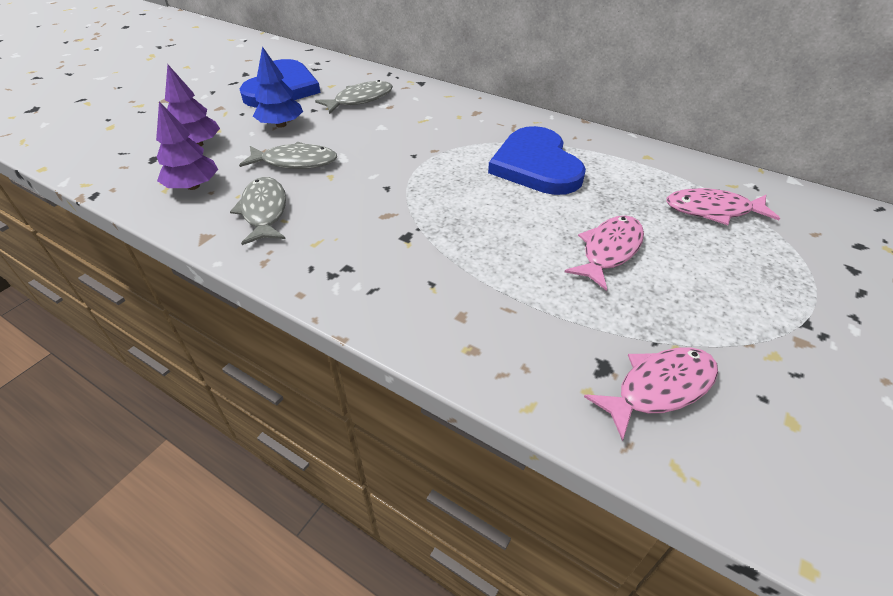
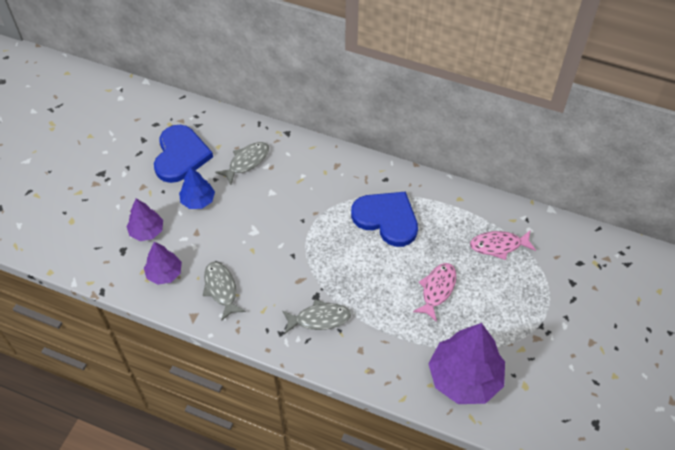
camera: 10 degrees left, 10 degrees up
grey fish [239,142,337,169] -> grey fish moved to [282,299,351,334]
blue heart [488,126,586,195] -> blue heart turned 150 degrees clockwise [351,192,418,247]
pink fish [584,347,718,441] -> purple tree [428,323,505,404]

